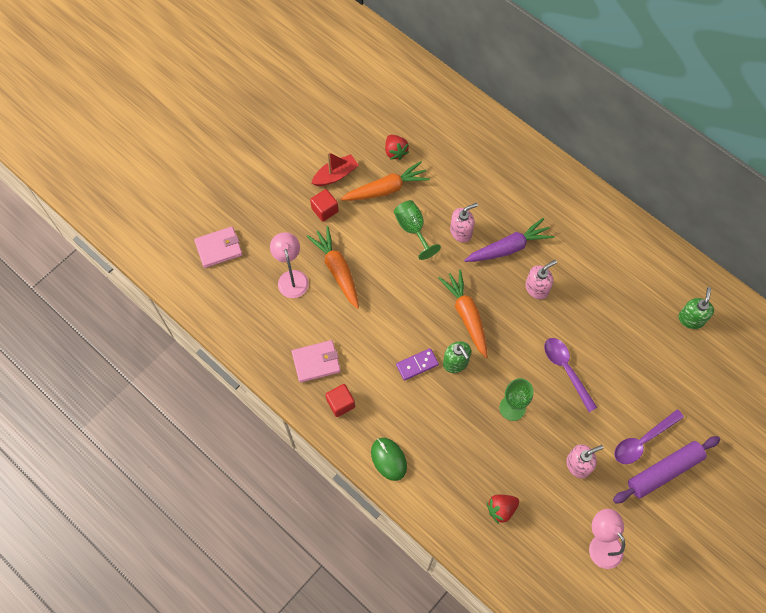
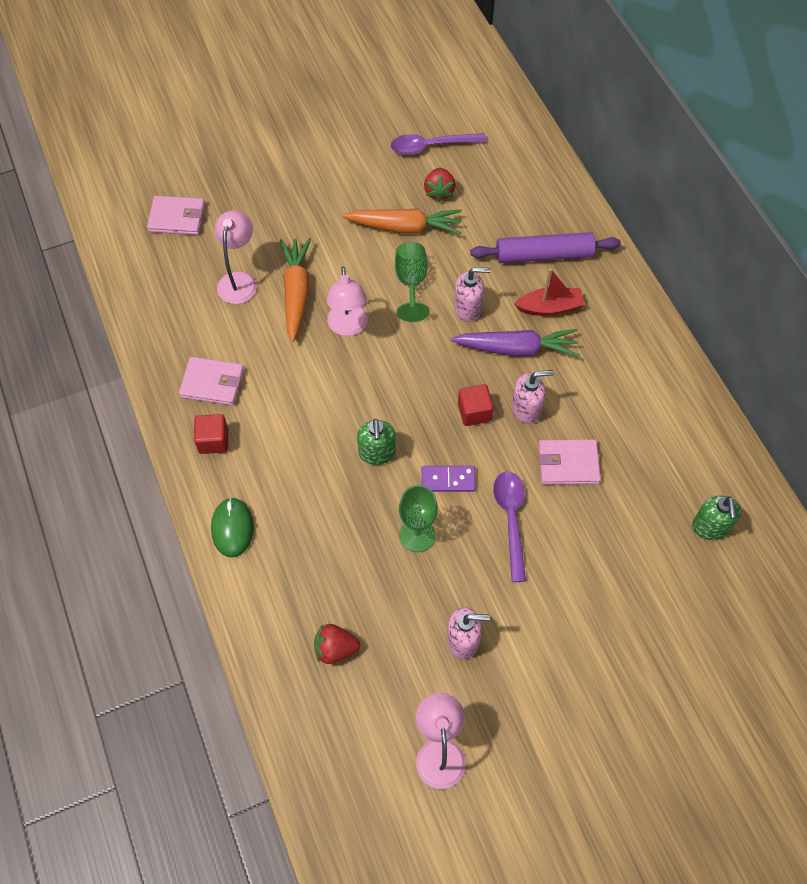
camera: 25 degrees right, 5 degrees down
red cube [310,189,339,222] -> red cube moved to [458,384,494,426]
red boat [312,152,358,186] -> red boat moved to [514,268,585,316]
purple domino [396,348,439,381] -> purple domino moved to [422,466,476,492]
orange carrot [439,269,487,358] -> none
purple rolling pin [613,436,720,503] -> purple rolling pin moved to [470,232,621,263]
purple spoon [614,409,684,464] -> purple spoon moved to [391,133,486,155]
green soap dispenser [678,287,714,329] -> green soap dispenser turned 135 degrees clockwise [692,495,742,540]
none -> pink lamp [326,267,368,336]
none -> pink wallet [538,439,601,485]

